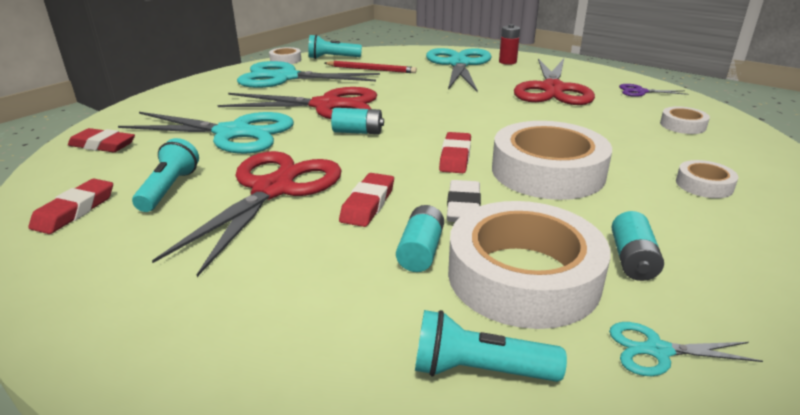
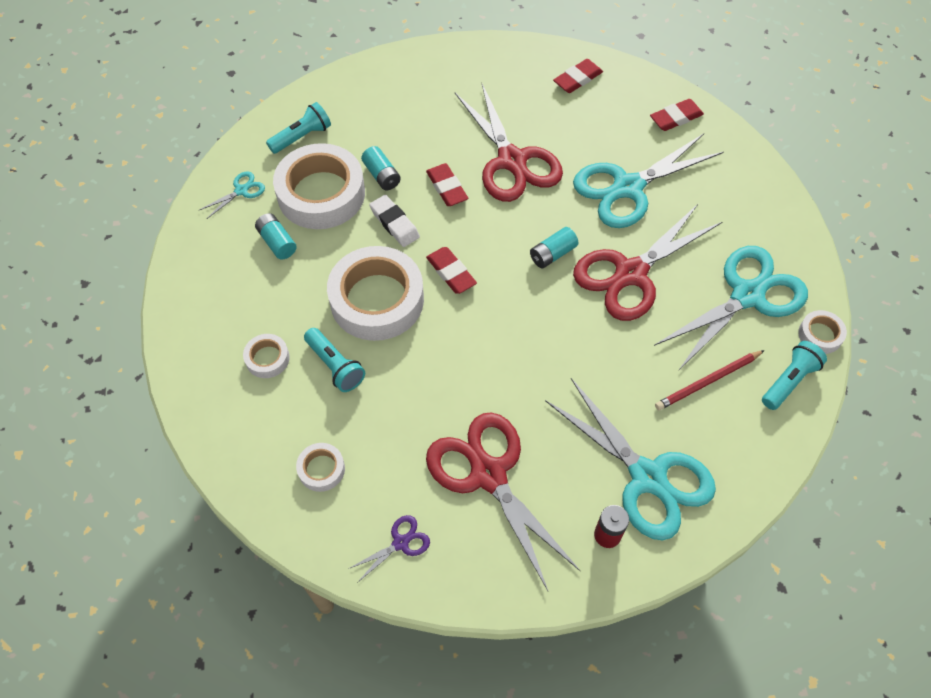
camera: 135 degrees right, 30 degrees up
red eraser [28,179,113,234] -> red eraser turned 75 degrees clockwise [553,59,603,93]
turquoise flashlight [132,138,199,212] -> turquoise flashlight moved to [304,328,365,392]

